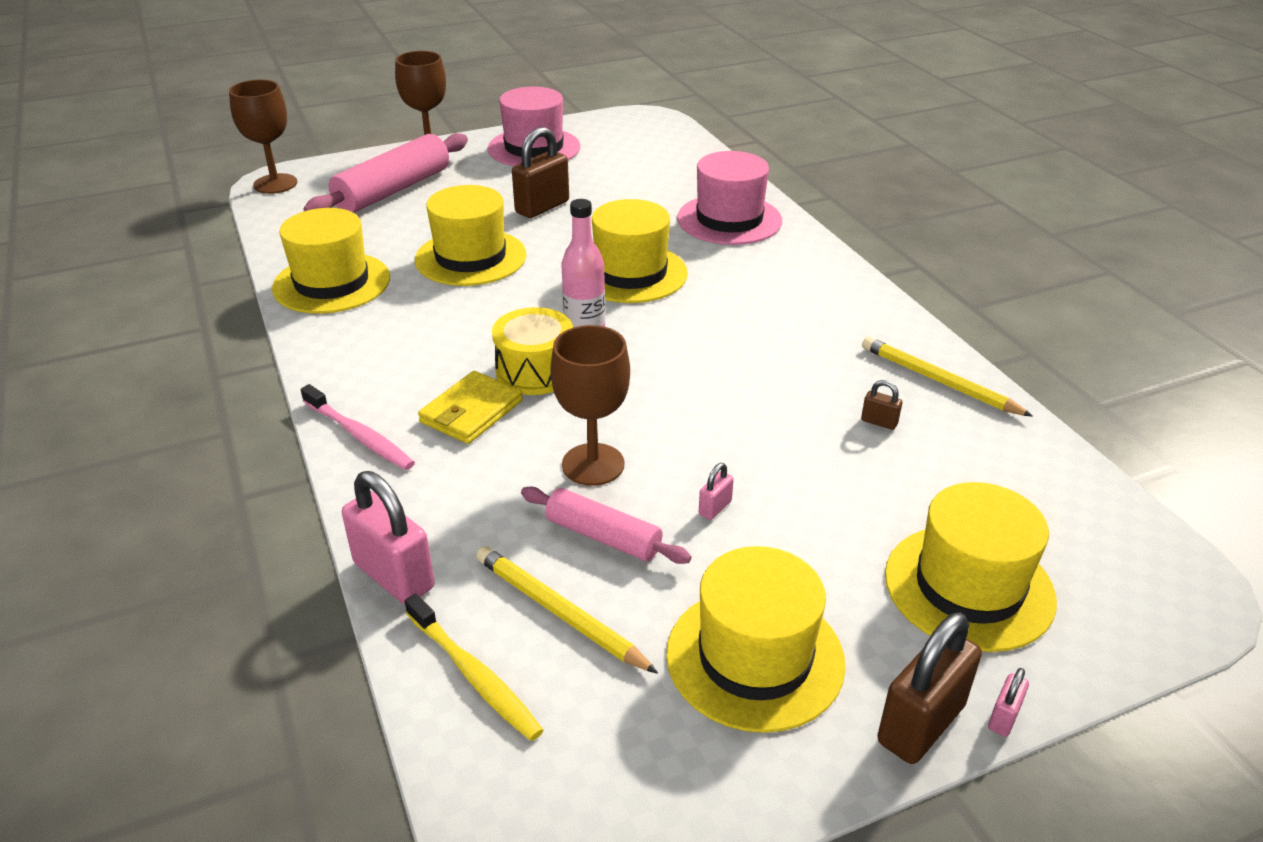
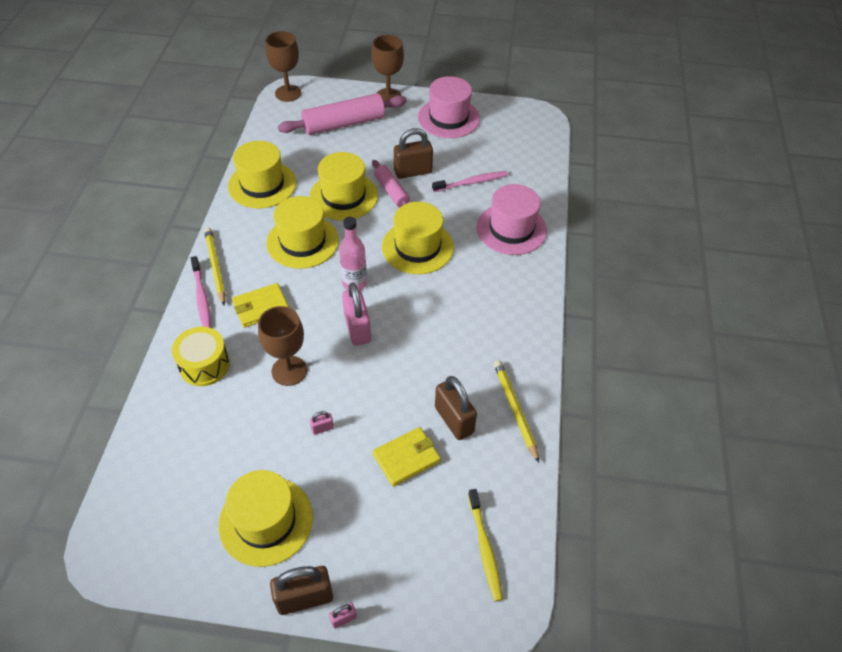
camera: 30 degrees right, 15 degrees up
pink padlock [342,471,435,604] -> pink padlock moved to [342,282,371,346]
yellow toothbrush [405,594,544,741] -> yellow toothbrush moved to [468,489,503,601]
yellow pencil [476,546,658,674] -> yellow pencil moved to [204,228,226,306]
yellow drum [492,307,573,395] -> yellow drum moved to [172,327,230,386]
pink rolling pin [521,487,691,564] -> pink rolling pin moved to [372,160,410,208]
brown padlock [861,380,902,430] -> brown padlock [435,376,477,440], size x2.19
yellow hat [885,482,1057,652] -> yellow hat moved to [266,196,339,269]
none -> yellow wallet [373,427,441,487]
none -> pink toothbrush [432,171,508,192]

